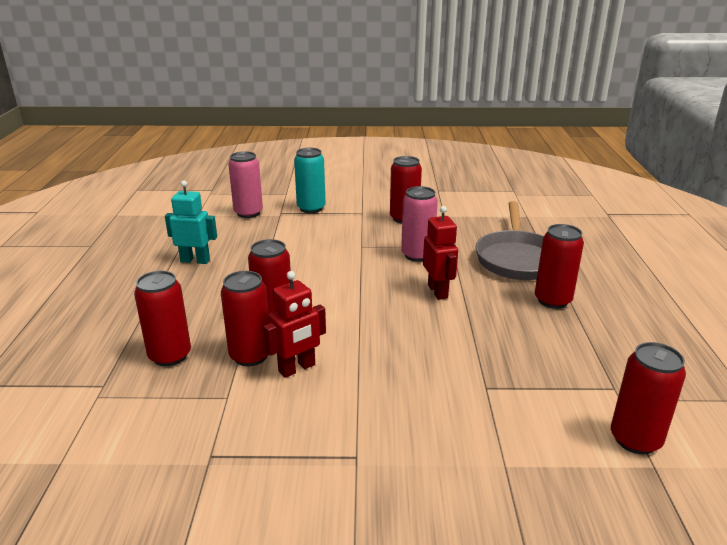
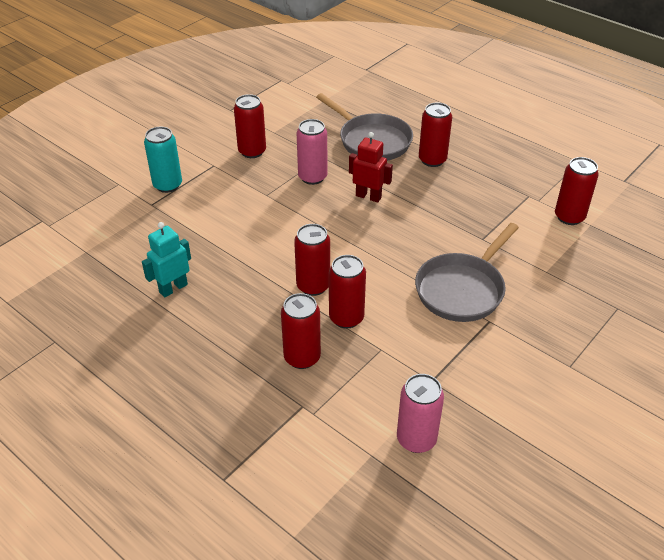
camera: 50 degrees left, 15 degrees up
pink can [228,151,263,218] -> pink can moved to [397,374,444,453]
red robot [264,271,326,378] -> none
none -> grey pan [415,223,519,322]

